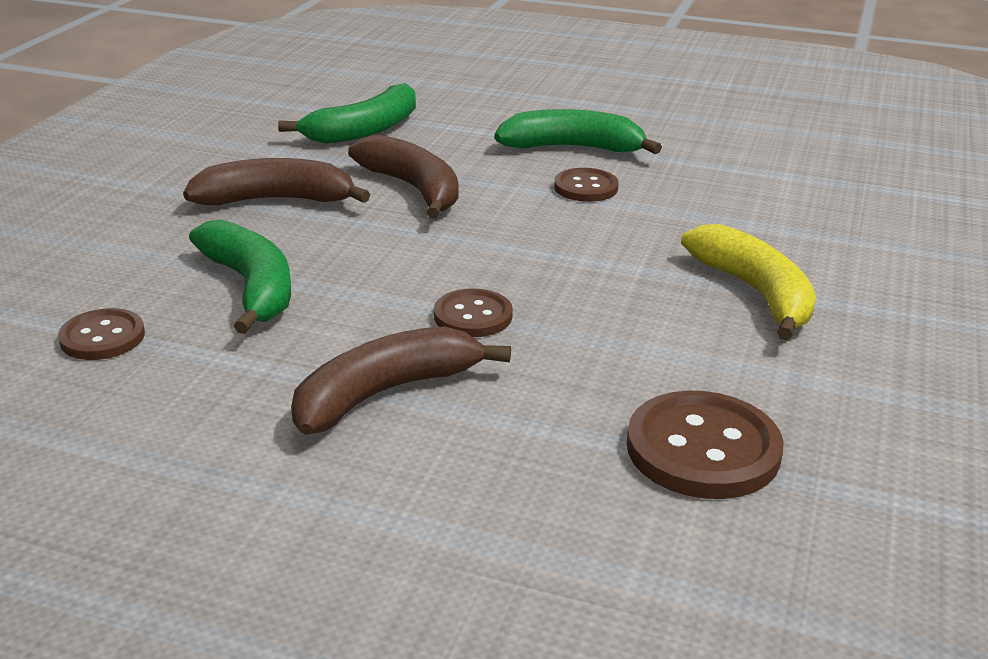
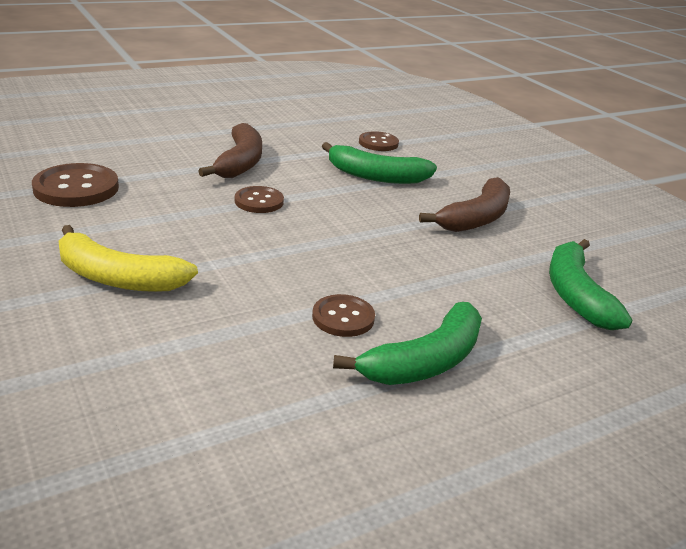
camera: 130 degrees right, 0 degrees up
brown banana [348,135,458,218] -> none

